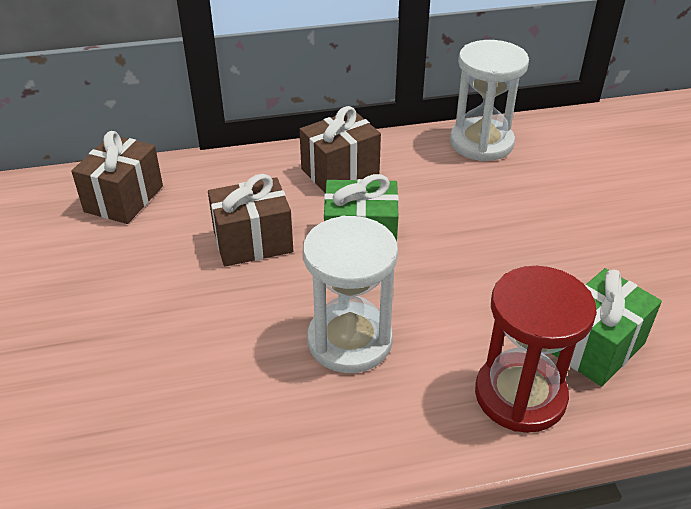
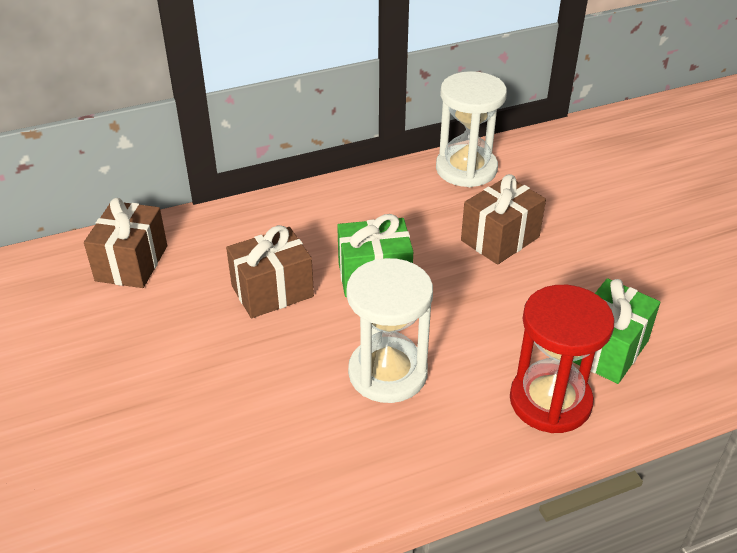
camera: 10 degrees left, 0 degrees up
brown gift [299,106,381,193] -> brown gift moved to [461,174,546,265]

